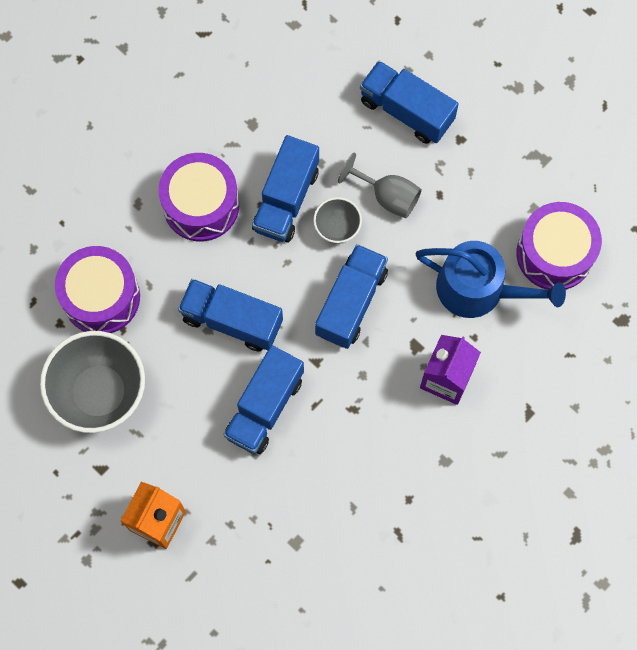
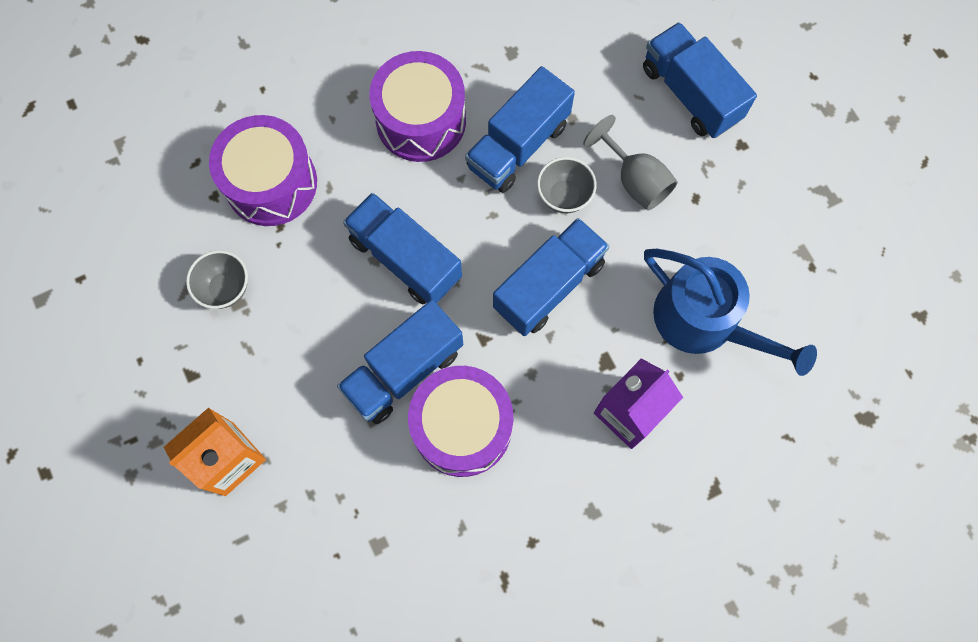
camera: 20 degrees right, 0 degrees up
grey bowl [40,331,145,433] -> grey bowl [186,250,248,309], size x0.49
purple drum [516,202,602,290] -> purple drum moved to [408,366,513,477]

